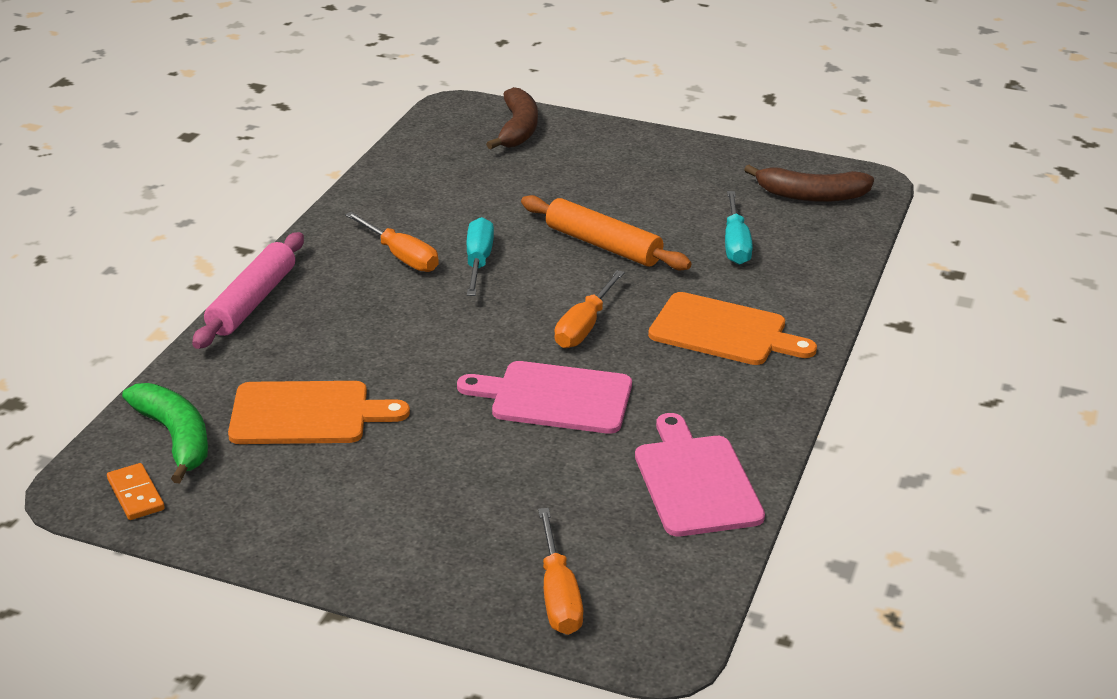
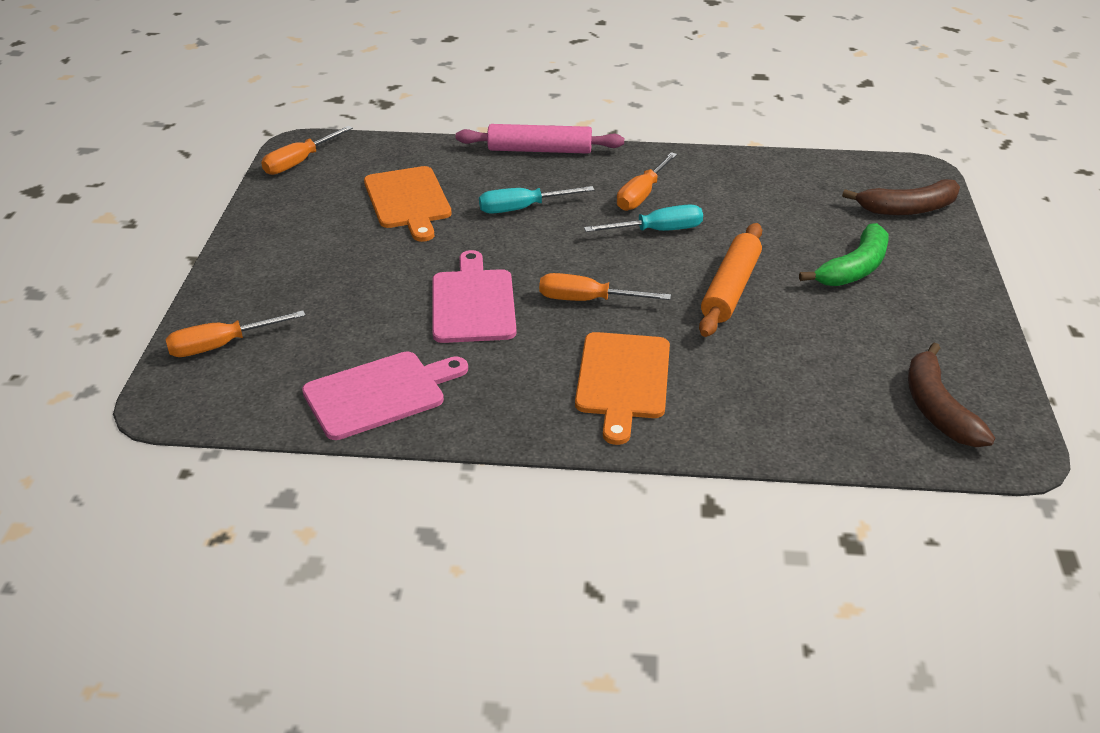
camera: 75 degrees right, 5 degrees up
orange domino [107,463,165,520] -> orange screwdriver [261,126,353,175]
green banana [122,383,208,484] -> green banana moved to [799,223,888,286]
turquoise screwdriver [725,191,753,265] -> turquoise screwdriver moved to [479,186,594,214]

